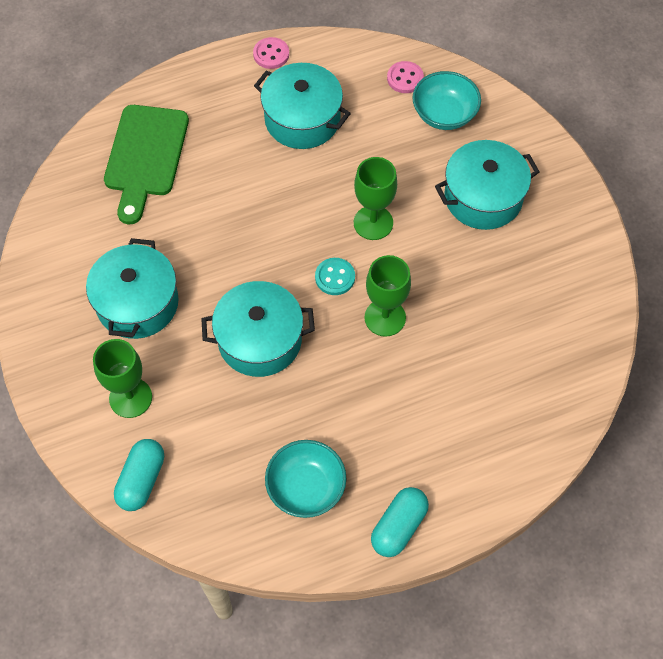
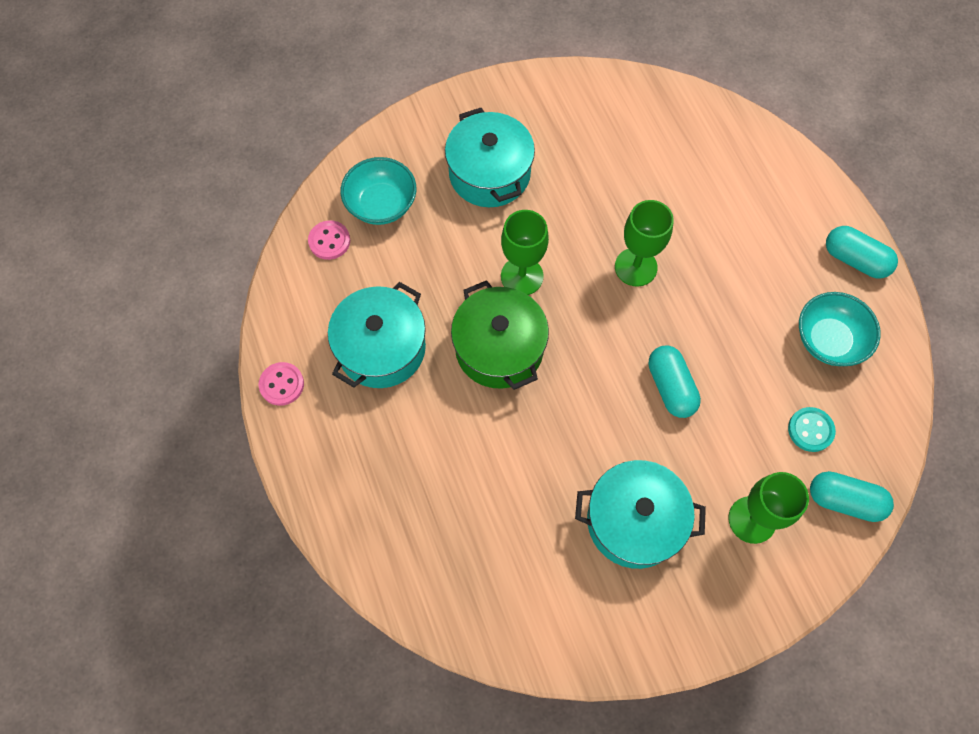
camera: 90 degrees left, 5 degrees up
green cutting board [104,105,189,224] -> none
turquoise pot [201,281,315,377] -> turquoise capsule [648,346,701,418]
turquoise button [315,258,355,295] -> turquoise button moved to [788,407,836,452]
none -> green pot [451,280,549,390]

